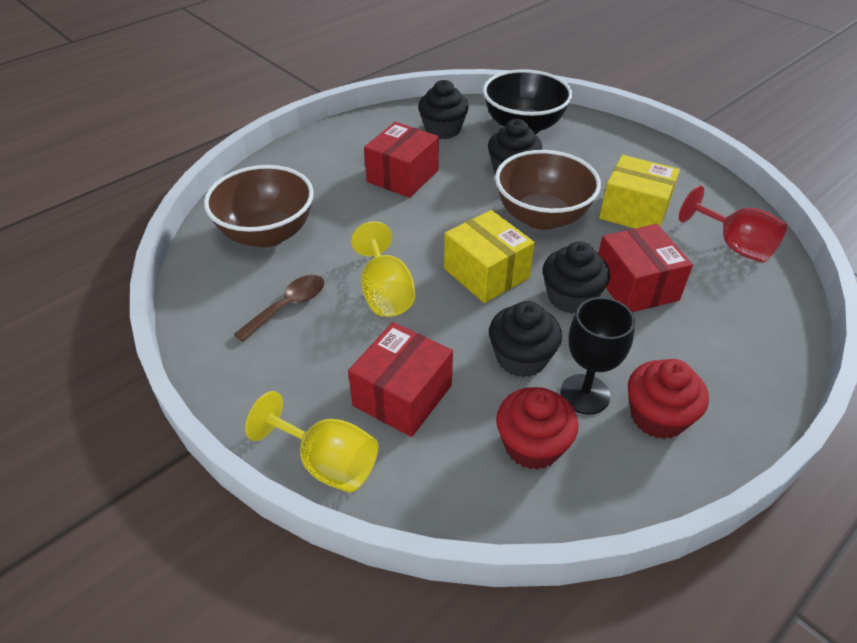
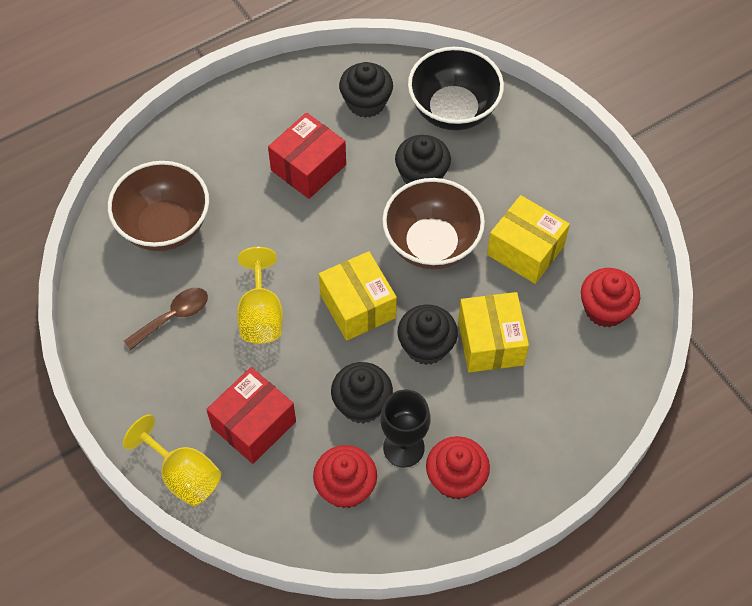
camera: 10 degrees right, 15 degrees up
red box [598,224,693,312] -> yellow box [458,292,529,372]
red goblet [679,186,787,263] -> red cupcake [581,268,640,327]

